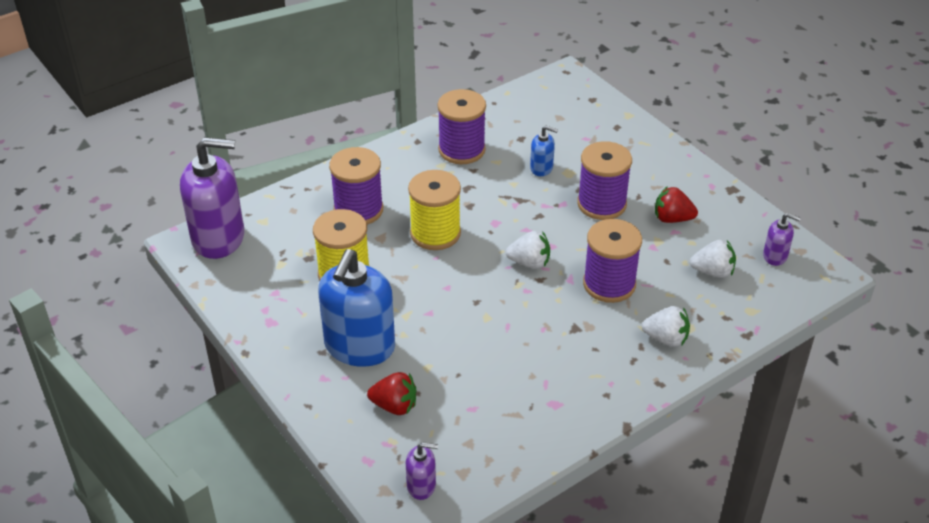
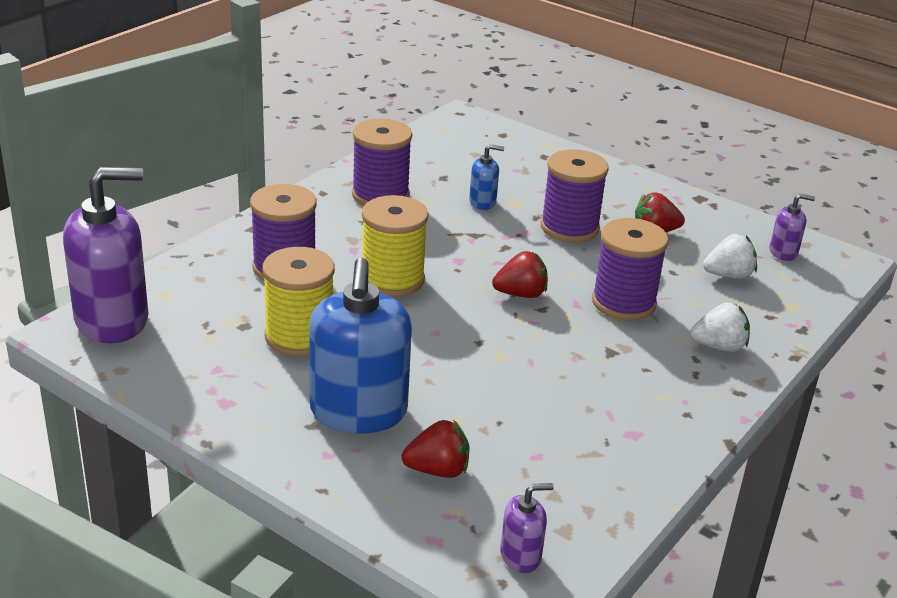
camera: 20 degrees left, 10 degrees down
white strawberry [506,231,550,269] -> red strawberry [492,251,548,298]

